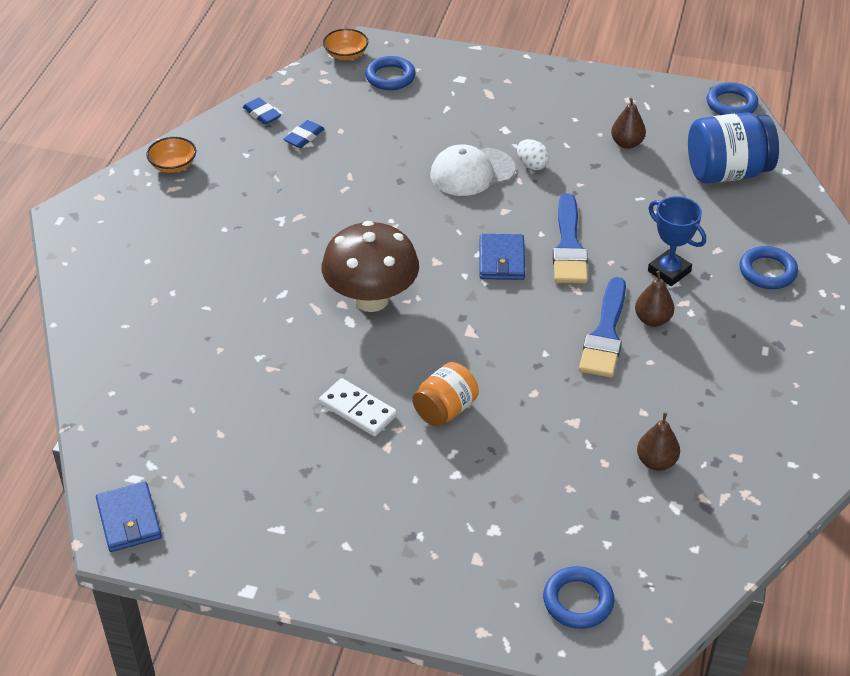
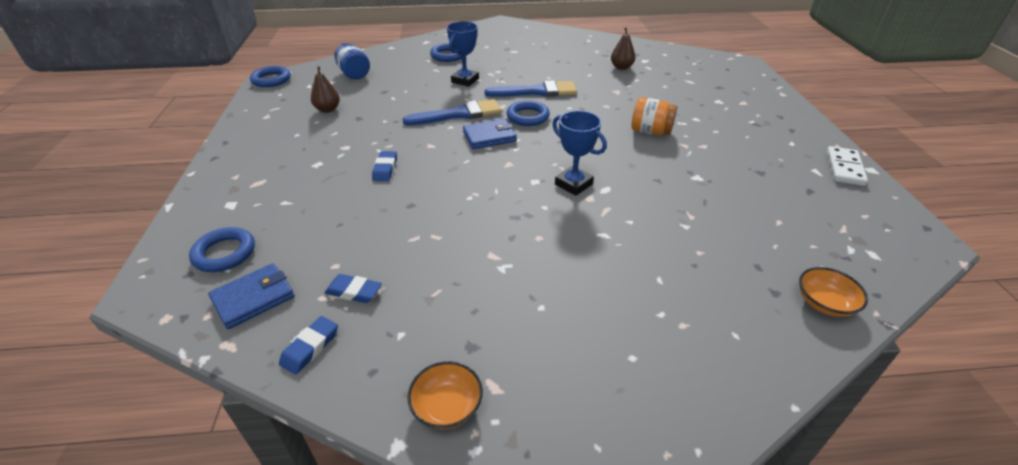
camera: 110 degrees left, 5 degrees down
blue wallet [96,482,162,552] -> blue wallet moved to [208,263,294,329]
white domino [319,378,397,436] -> white domino moved to [826,146,868,186]
brown mushroom [322,221,419,312] -> blue trophy [552,111,607,196]
orange bowl [323,29,368,60] -> orange bowl moved to [799,267,868,317]
white cap [431,144,515,196] -> blue eraser [372,151,397,181]
white egg [517,139,549,170] -> none
blue ring [543,566,614,629] -> blue ring moved to [507,100,550,126]
brown pear [635,271,674,327] -> none
blue jar [688,113,779,183] -> blue jar [334,43,370,79], size x0.62

